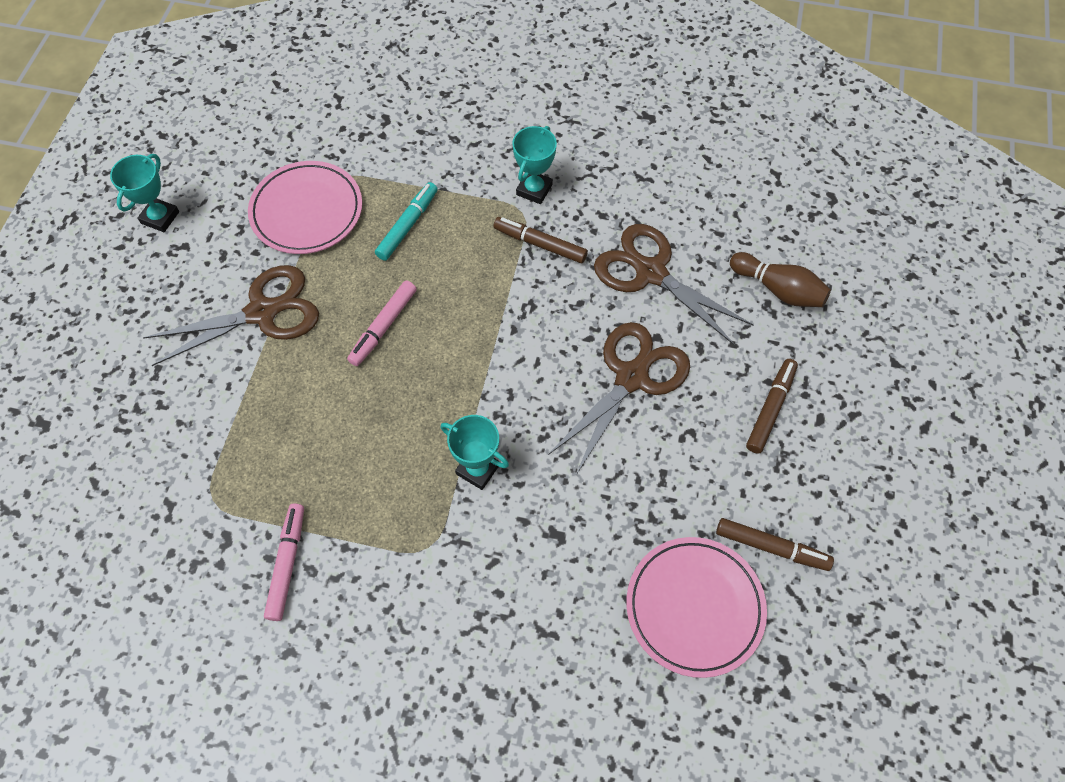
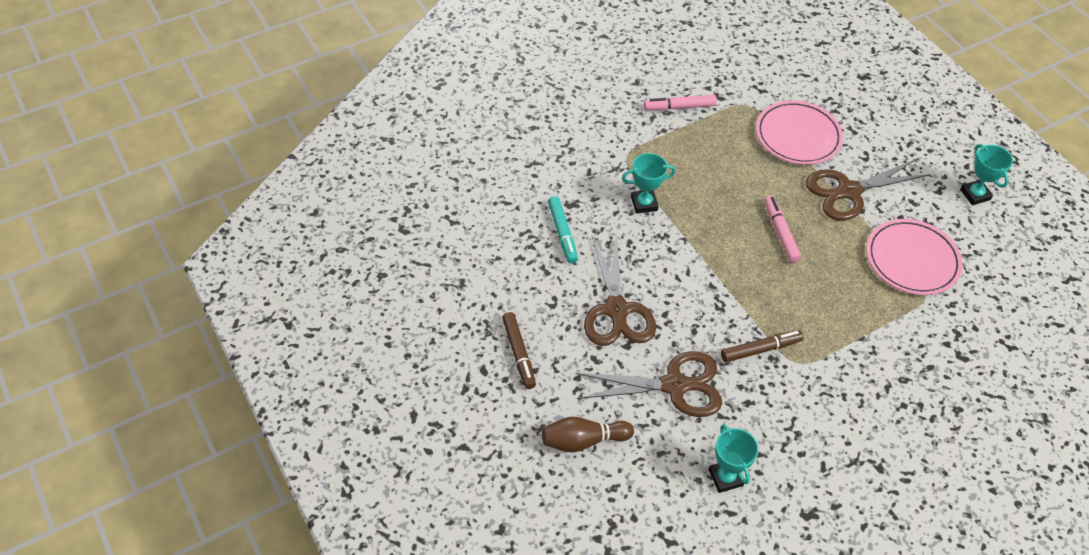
camera: 135 degrees right, 10 degrees down
brown scissors [143,265,319,366] -> brown scissors turned 45 degrees clockwise [806,159,930,220]
pink marker [264,503,304,621] -> pink marker turned 120 degrees clockwise [644,95,717,110]
turquoise marker [375,182,438,261] -> turquoise marker moved to [548,196,578,264]
turquoise trophy [512,126,557,204] -> turquoise trophy moved to [709,424,759,493]
pink plate [626,537,767,678] -> pink plate moved to [756,100,843,165]
brown marker [716,518,834,571] -> none

